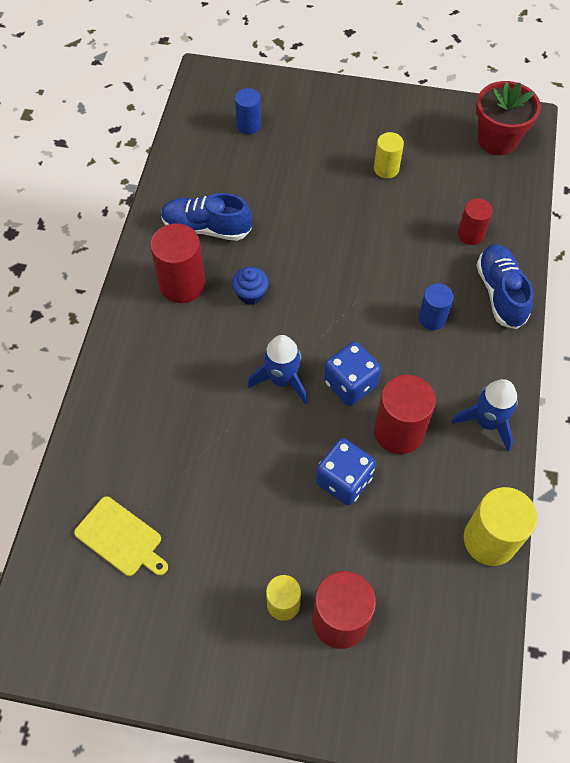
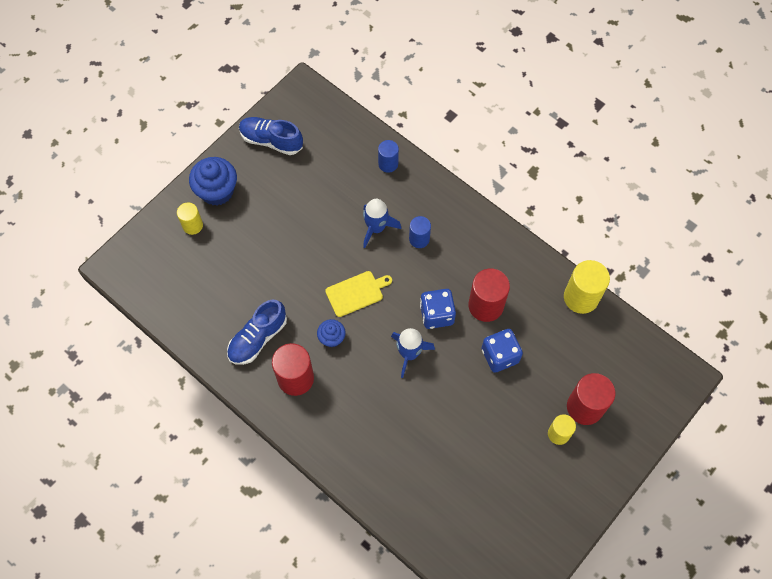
camera: 60 degrees left, 5 degrees up
yellow cutting board [74,496,168,576] -> yellow cutting board moved to [325,271,392,317]
blue cylinder [235,88,261,134] -> blue cylinder moved to [378,140,399,173]
yellow cylinder [374,132,404,179] -> yellow cylinder moved to [177,203,203,235]
blue rocket [451,379,518,452] -> blue rocket moved to [363,199,401,248]
red cylinder [458,198,493,245] -> none
red flower pot [476,81,541,155] -> none
blue shoe [477,244,533,329] -> blue shoe moved to [239,117,303,155]
none -> blue cupcake [189,157,237,206]

